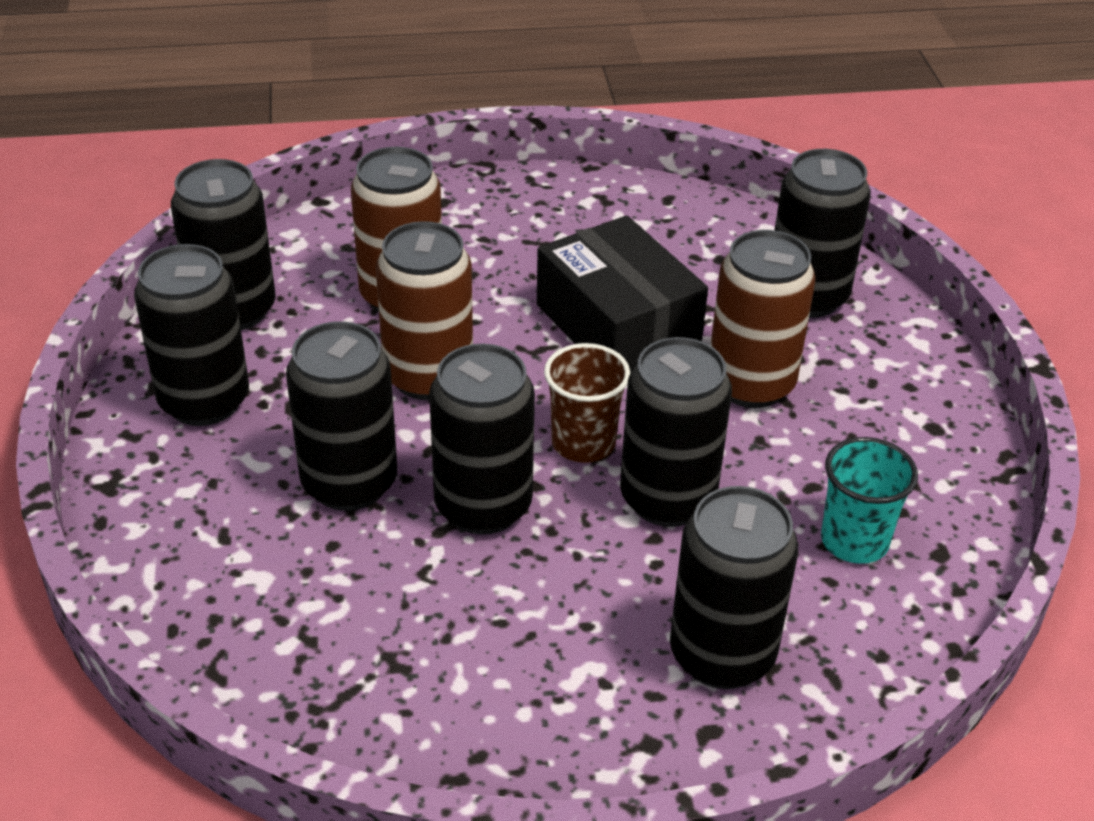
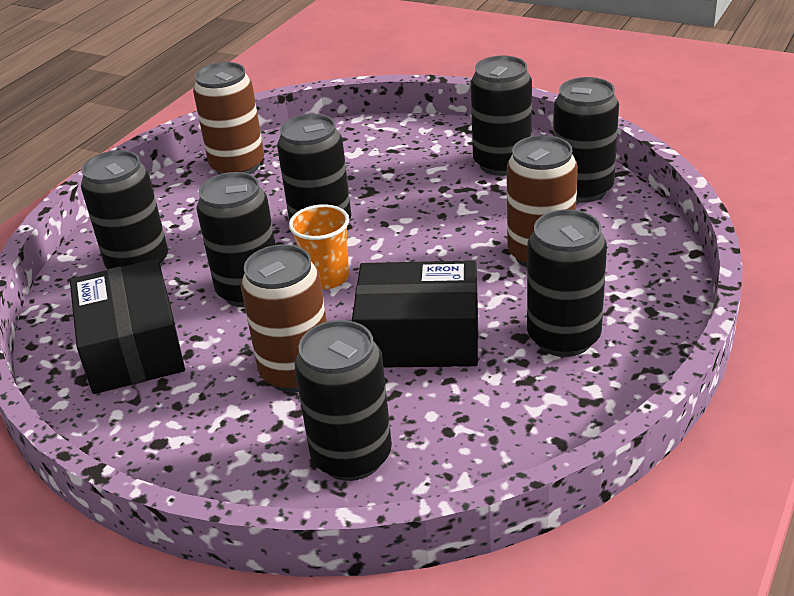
camera: 130 degrees right, 5 degrees down
black can [286,321,397,511] -> black can moved to [527,209,607,357]
brown can [376,221,473,400] -> brown can moved to [193,62,264,175]
brown cup [544,343,630,463] -> orange cup [289,204,349,289]
turquoise cup [821,437,918,564] -> black box [70,259,185,394]

